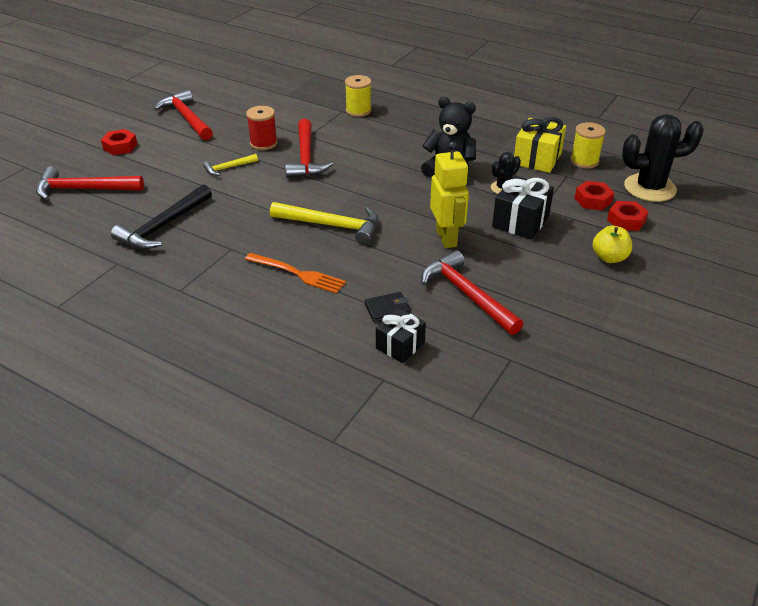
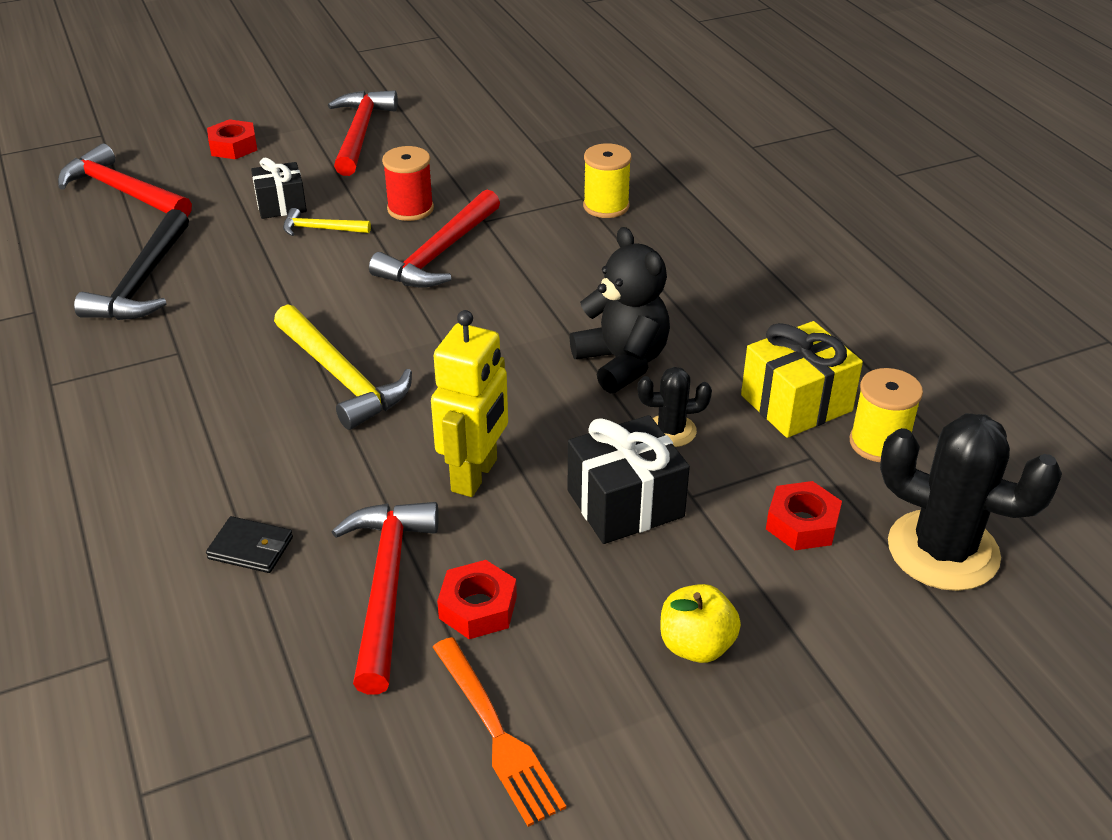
camera: 35 degrees right, 0 degrees up
black hammer [111,184,212,250] -> black hammer turned 60 degrees counterclockwise [74,209,189,320]
orange fork [245,253,346,294] -> orange fork moved to [433,637,566,827]
black gift [376,308,426,363] -> black gift moved to [251,157,307,219]
red nut [607,201,649,231] -> red nut moved to [437,560,517,639]

